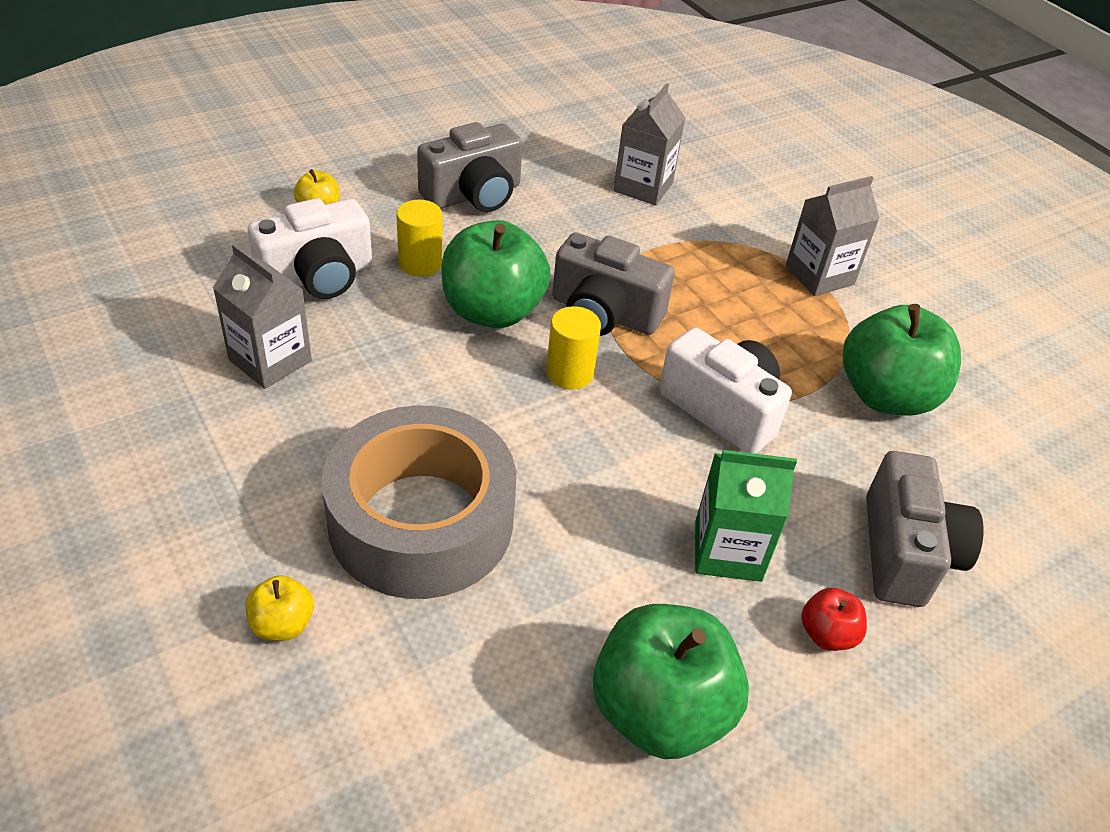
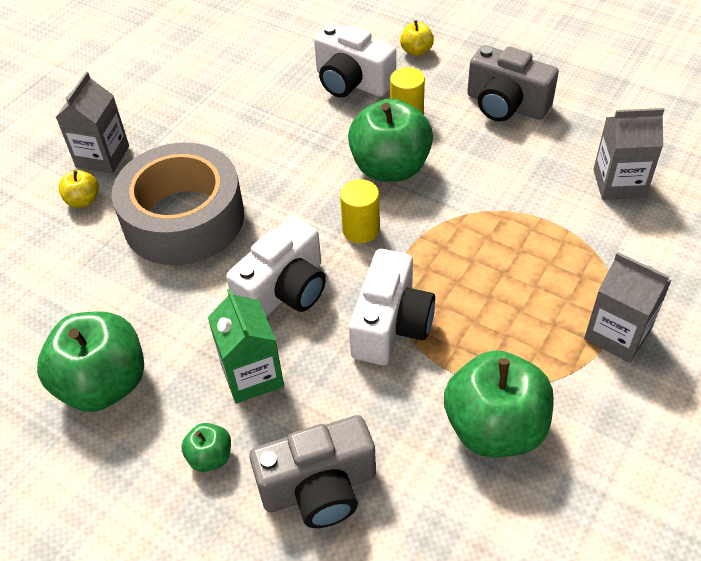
camera: 70 degrees right, 5 degrees up
grey carton [213,244,312,389] -> grey carton moved to [55,72,129,173]
grey camera [552,233,675,336] -> none
red apple [801,588,867,651] -> green apple [181,423,231,472]
none -> white camera [226,216,326,317]

